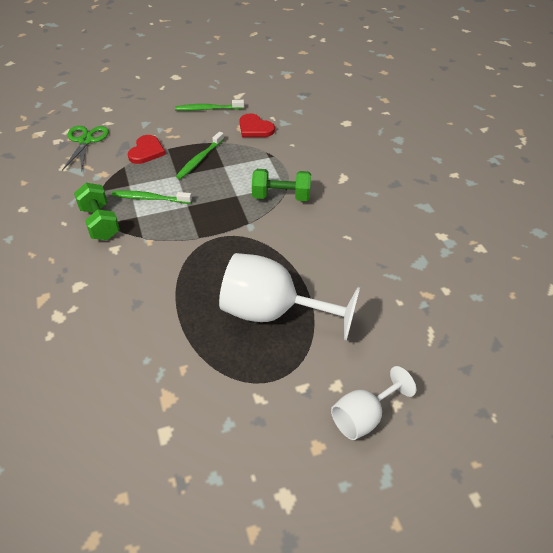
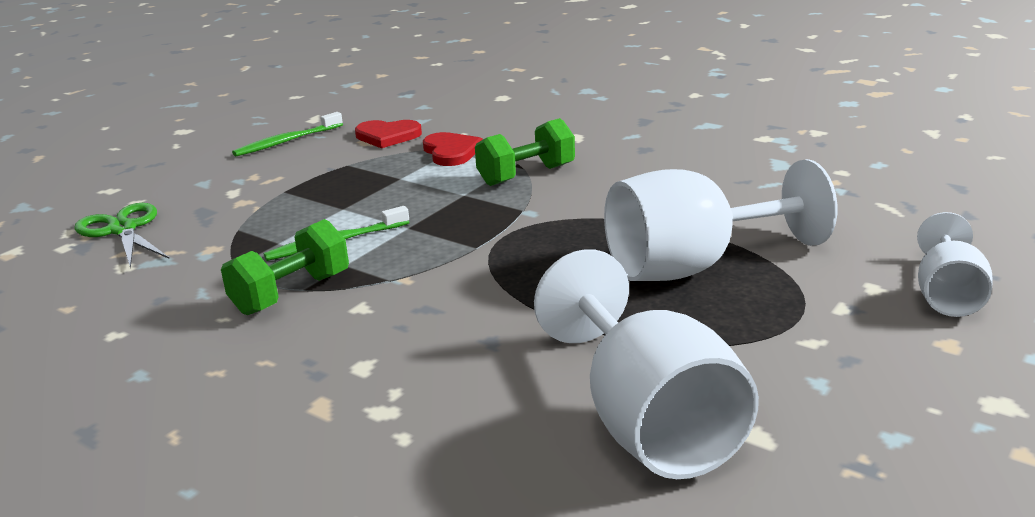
camera: 35 degrees left, 20 degrees down
green dumbbell [74,183,120,240] -> green dumbbell turned 75 degrees counterclockwise [221,219,349,315]
red heart [128,135,165,164] -> red heart moved to [423,132,483,166]
green toothbrush [176,132,224,179] -> none
none -> white goblet [534,249,759,479]

